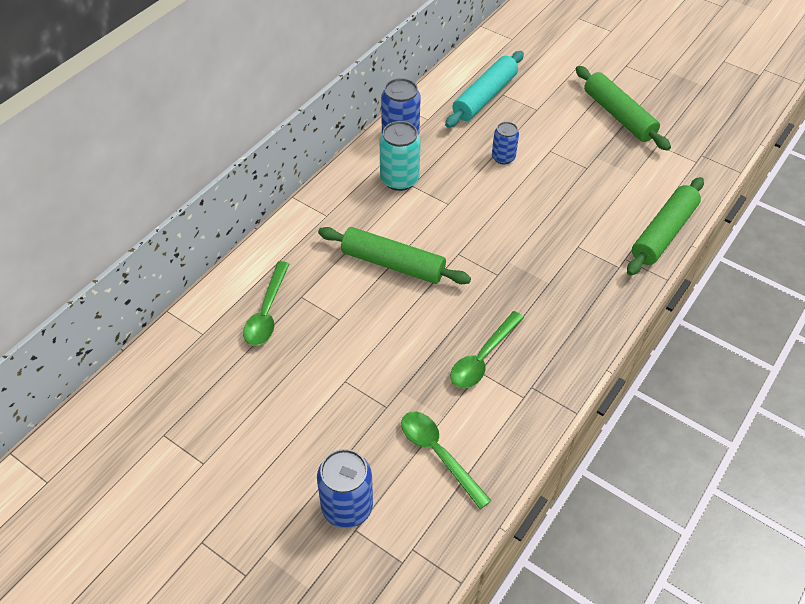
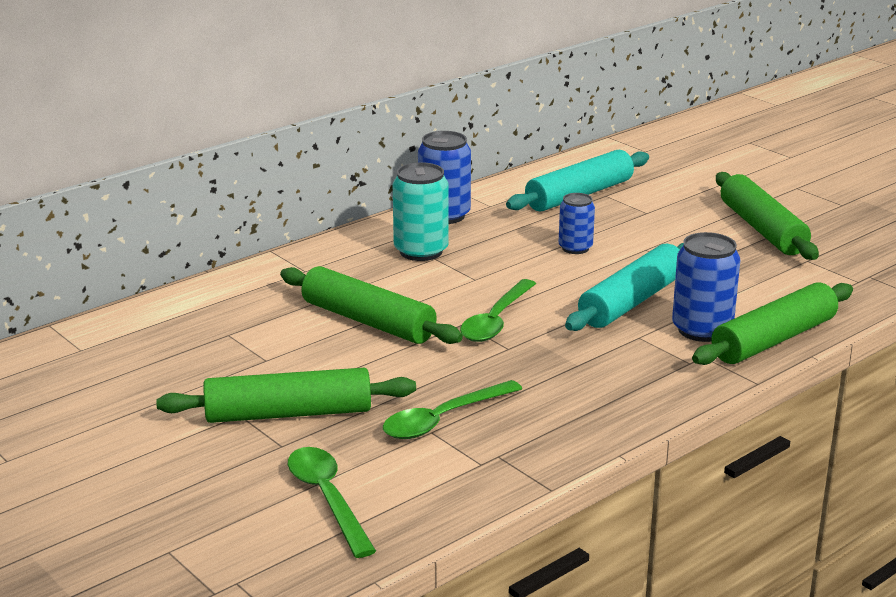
camera: 15 degrees right, 25 degrees down
green spoon [243,261,289,346] -> green spoon moved to [460,279,536,342]
blue can [317,449,373,528] -> blue can moved to [672,232,740,342]
none -> green rolling pin [156,368,416,423]
none -> turquoise rolling pin [565,243,684,331]

